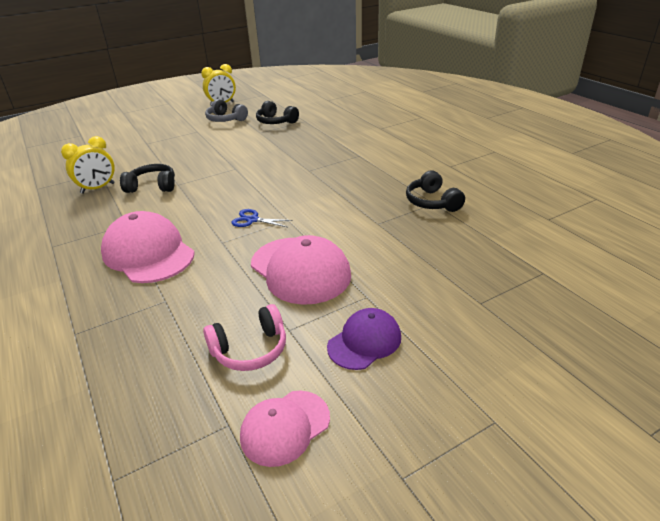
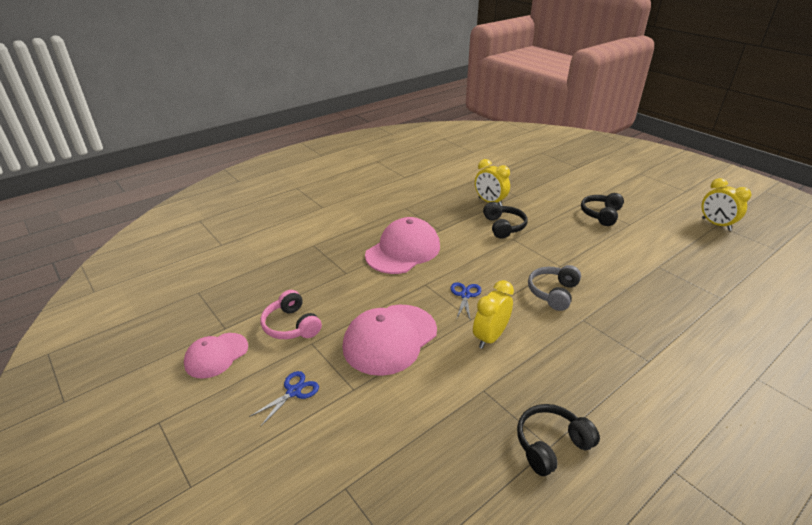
camera: 80 degrees right, 0 degrees up
grey headphones [205,99,248,122] -> grey headphones moved to [528,265,581,311]
pink cap [240,391,330,467] -> pink cap turned 90 degrees counterclockwise [184,333,248,379]
black headphones [256,101,299,124] -> black headphones moved to [581,193,624,226]
purple cap [327,308,401,370] -> blue scissors [249,371,319,427]
none -> yellow clock [473,280,514,349]

